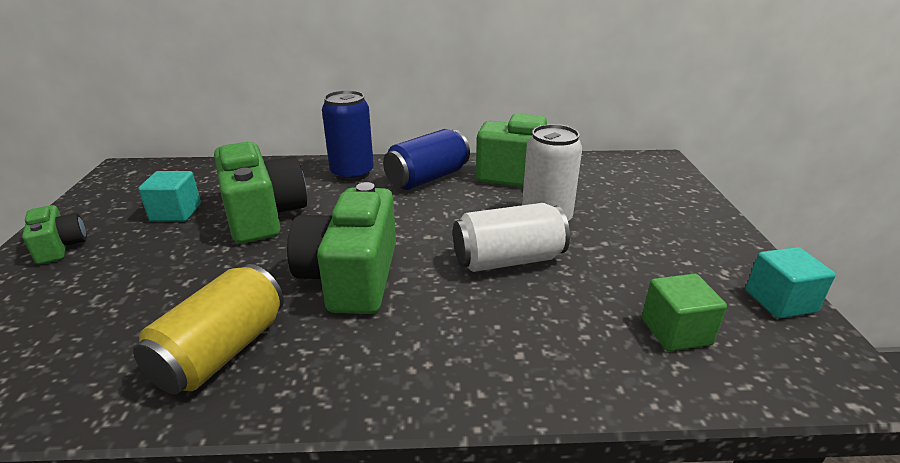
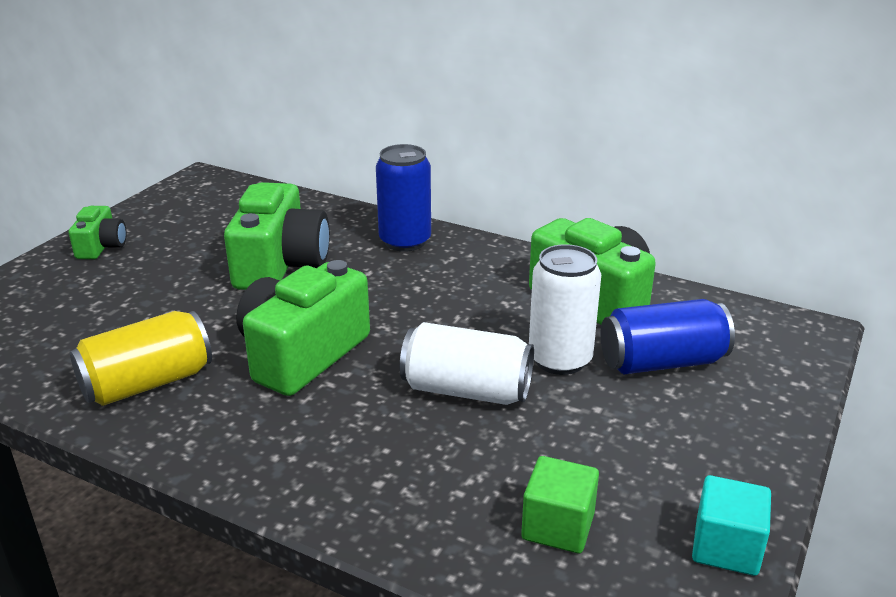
camera: 30 degrees right, 0 degrees up
turquoise cube [138,171,201,221] -> none
blue can [383,129,470,190] -> blue can moved to [600,299,735,374]

